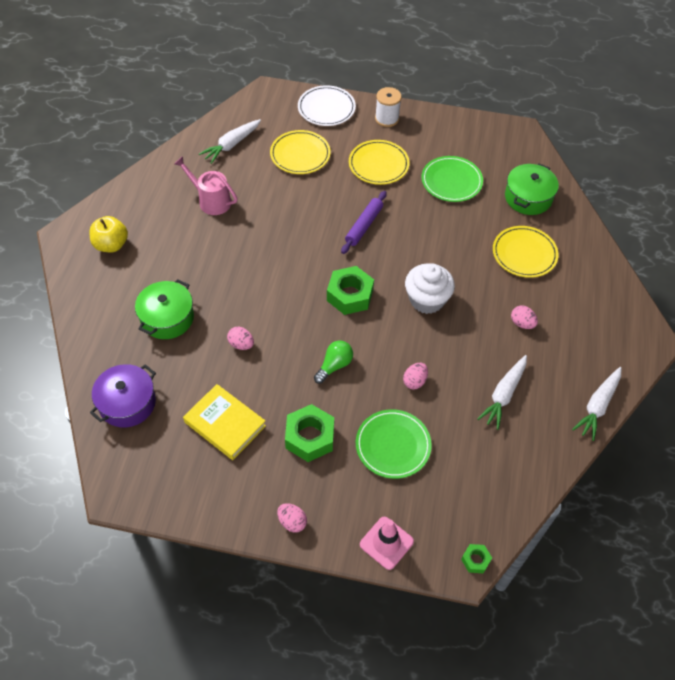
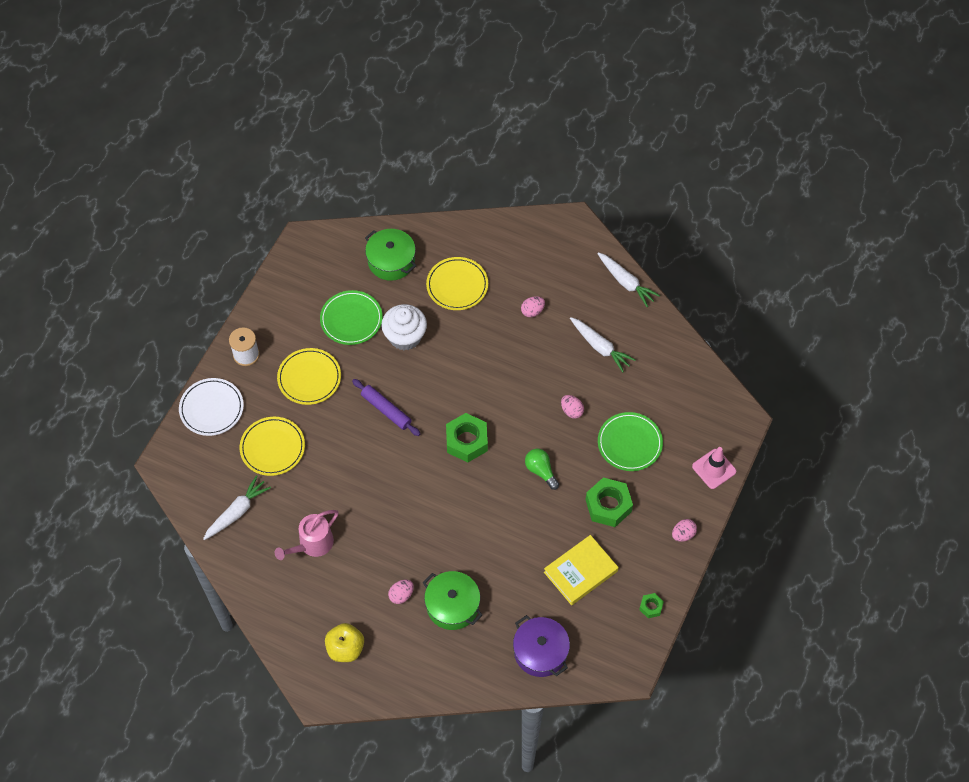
camera: 75 degrees left, 5 degrees up
white carrot [199,119,261,164] -> white carrot turned 105 degrees counterclockwise [203,475,271,540]
pink egg [227,327,254,350] -> pink egg moved to [388,580,414,604]
white cupcake [405,263,455,314] -> white cupcake moved to [381,304,427,350]
green nut [461,544,492,573] -> green nut moved to [639,593,664,618]

